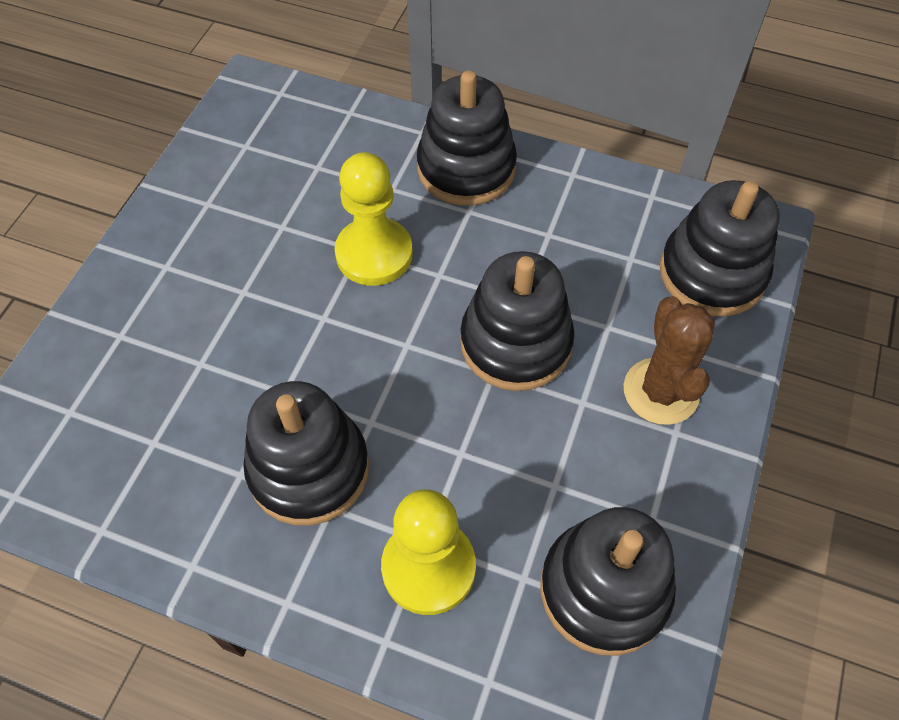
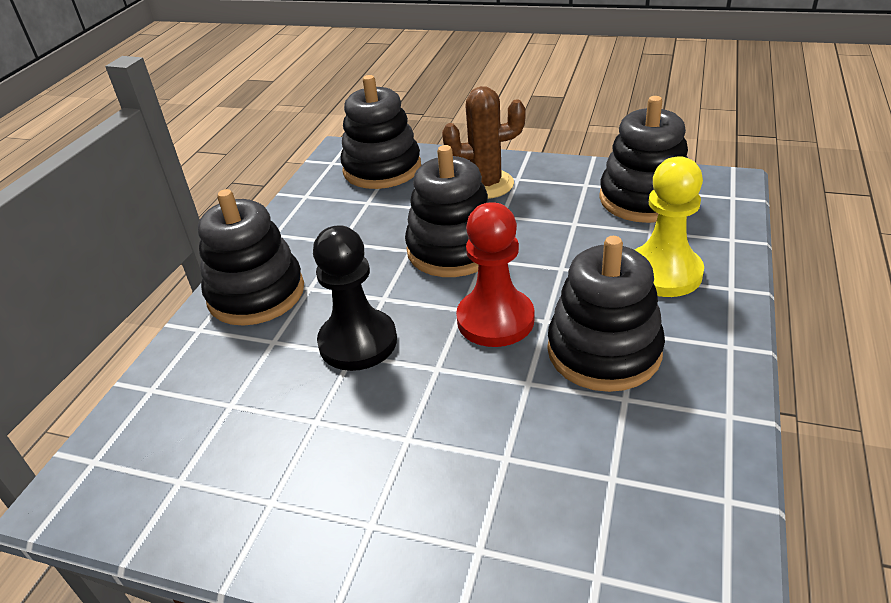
camera: 90 degrees left, 20 degrees down
yellow pawn [335,152,413,286] -> black pawn [313,225,397,371]
none -> red pawn [456,202,534,347]

